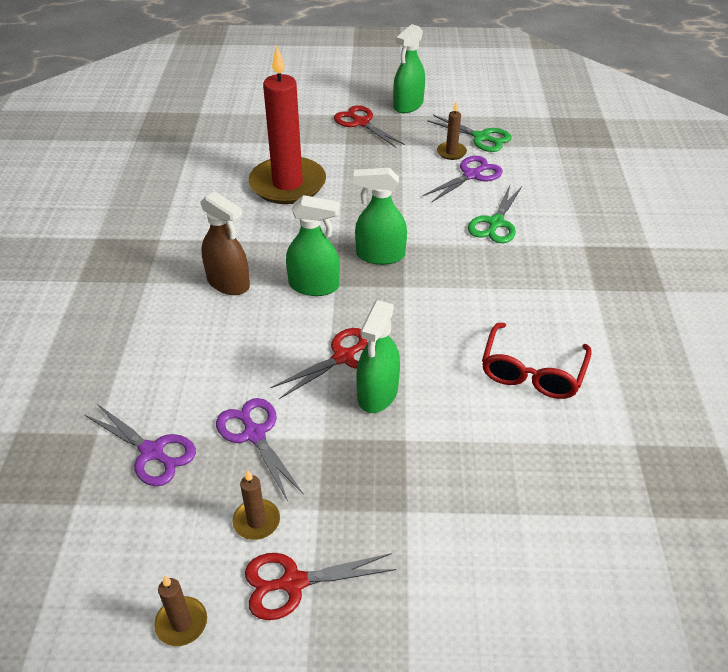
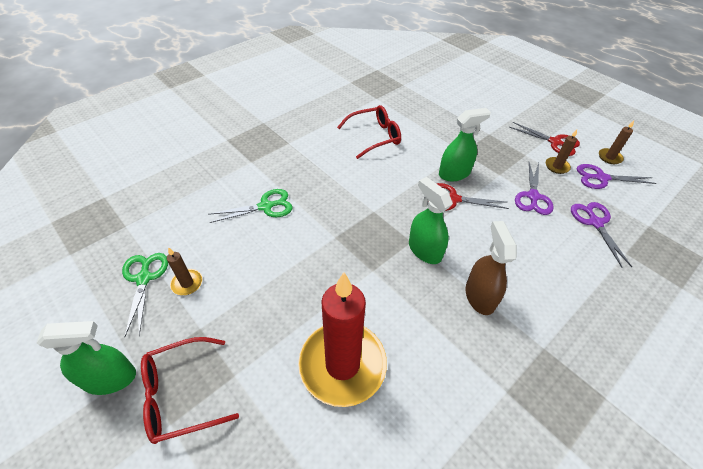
camera: 135 degrees left, 5 degrees up
red scissors [334,105,405,148] -> red glasses [141,337,239,444]
green spray bottle [354,168,407,265] -> none
purple scissors [423,156,503,203] -> purple scissors moved to [577,164,657,189]

